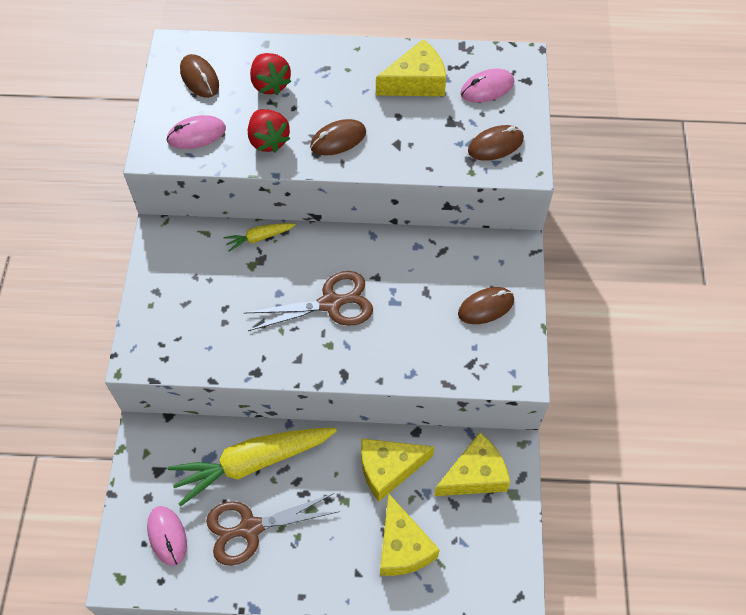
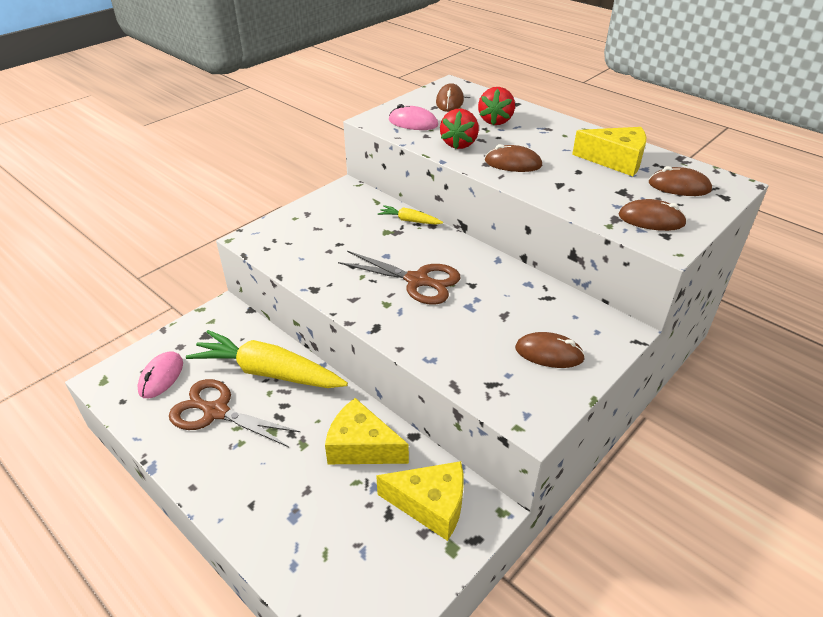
camera: 40 degrees right, 20 degrees down
yellow cheese [380,493,440,576] -> none
pink mouse [460,69,514,103] -> brown mouse [648,166,712,196]

